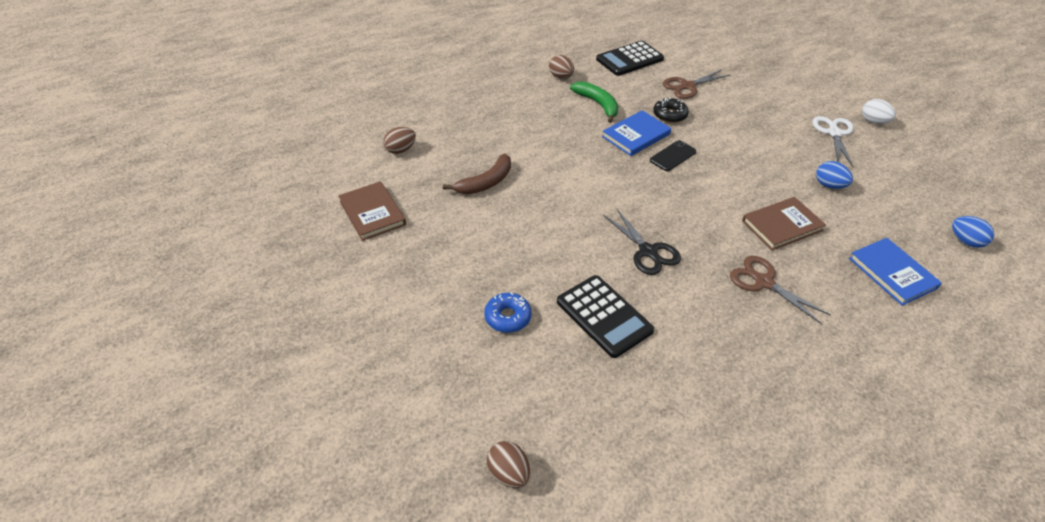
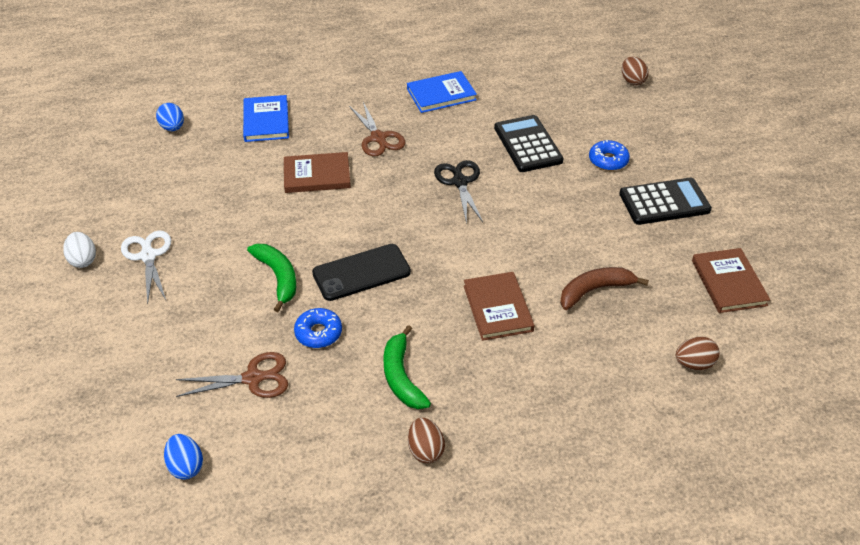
camera: 160 degrees left, 0 degrees up
black calculator [596,41,664,76] -> black calculator moved to [619,178,712,225]
blue book [602,110,671,156] -> blue book moved to [407,71,477,113]
black phone [650,140,696,171] -> black phone [312,244,411,301], size x1.57
black donut [653,98,689,123] -> blue donut [294,308,342,348]
white scissors [812,116,854,167] -> white scissors turned 135 degrees clockwise [121,231,171,304]
blue egg [816,161,853,189] -> blue egg moved to [164,434,203,480]
none -> green banana [247,244,296,312]
none -> brown book [464,272,534,341]

